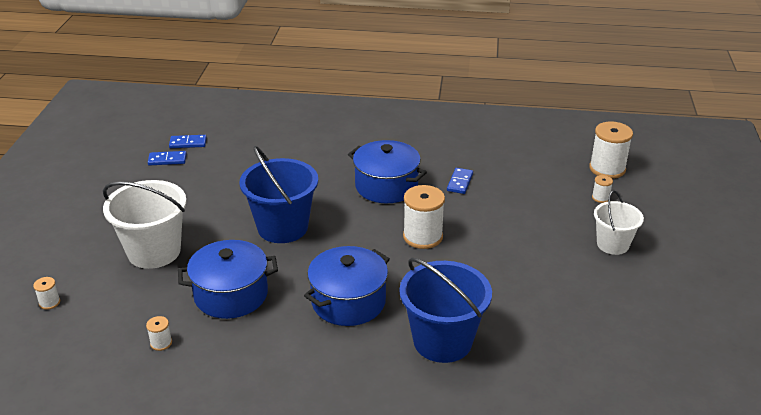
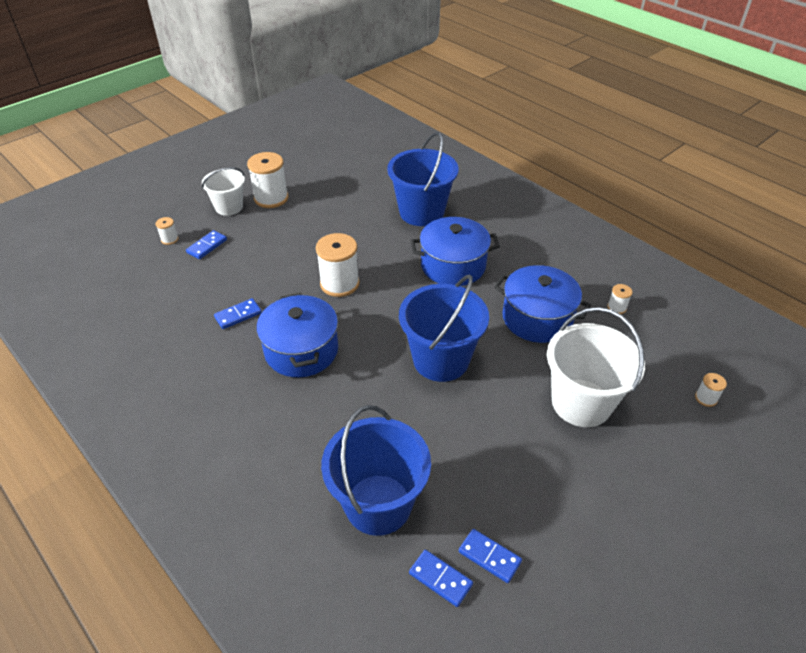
camera: 140 degrees left, 10 degrees up
white spool [589,121,633,179] -> white spool moved to [247,152,288,208]
none -> blue domino [186,230,227,259]
none -> blue bucket [321,405,431,536]

